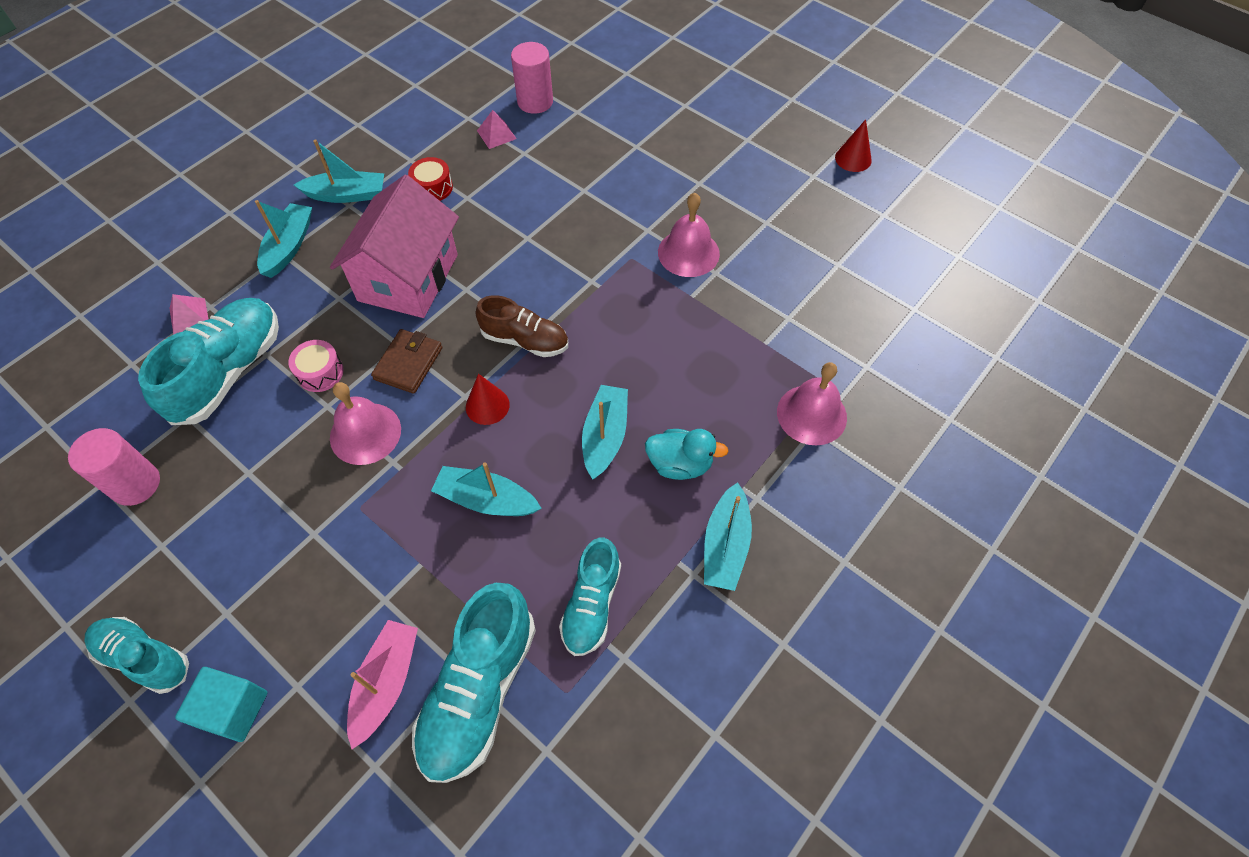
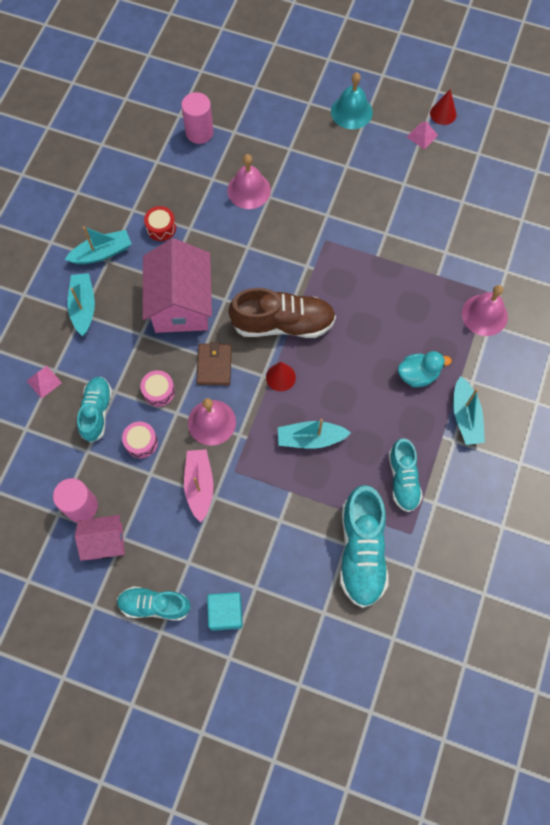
camera: 20 degrees left, 10 degrees up
turquoise shoe [138,298,279,425] -> turquoise shoe [77,377,112,443], size x0.63
pink boat [347,620,418,749] -> pink boat moved to [184,449,213,522]
brown shoe [476,295,568,357] -> brown shoe [228,288,336,338], size x1.58
pink pyramid [477,110,516,149] -> pink pyramid moved to [407,121,438,150]
turquoise boat [582,385,628,479] -> none
pink bell [658,193,720,277] -> pink bell moved to [227,154,271,209]
none -> pink house [75,515,125,561]
none -> pink drum [122,422,158,458]
none -> turquoise bell [331,72,373,129]

